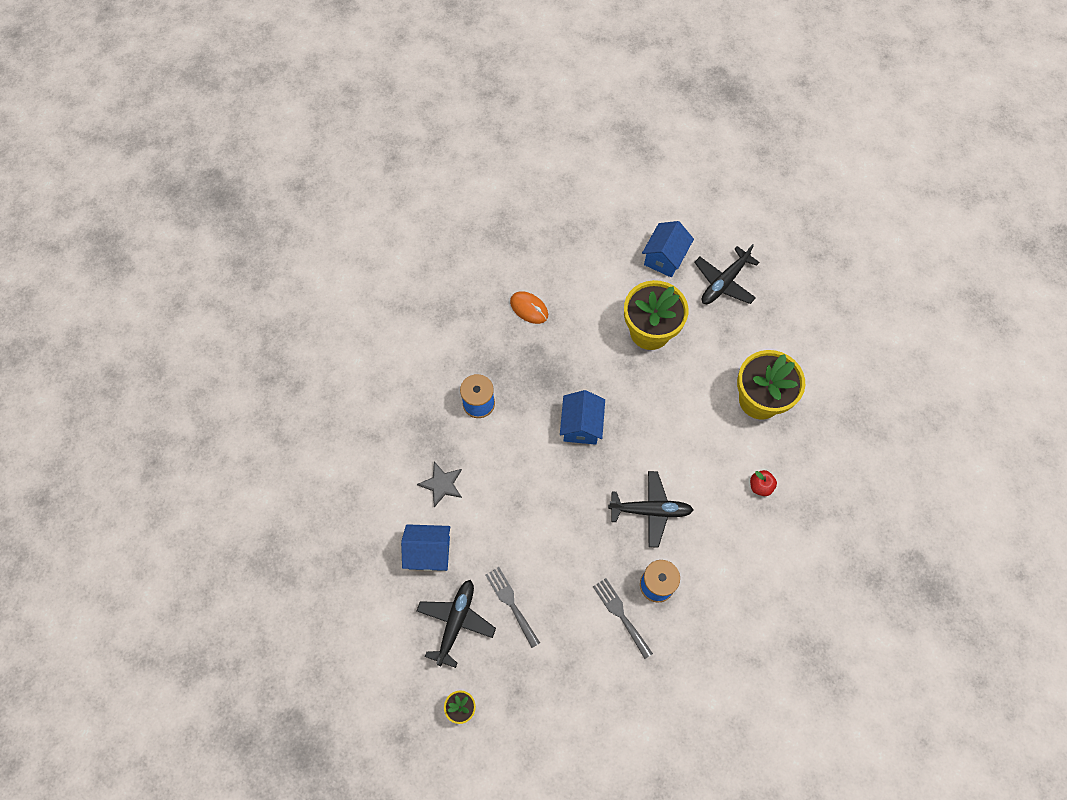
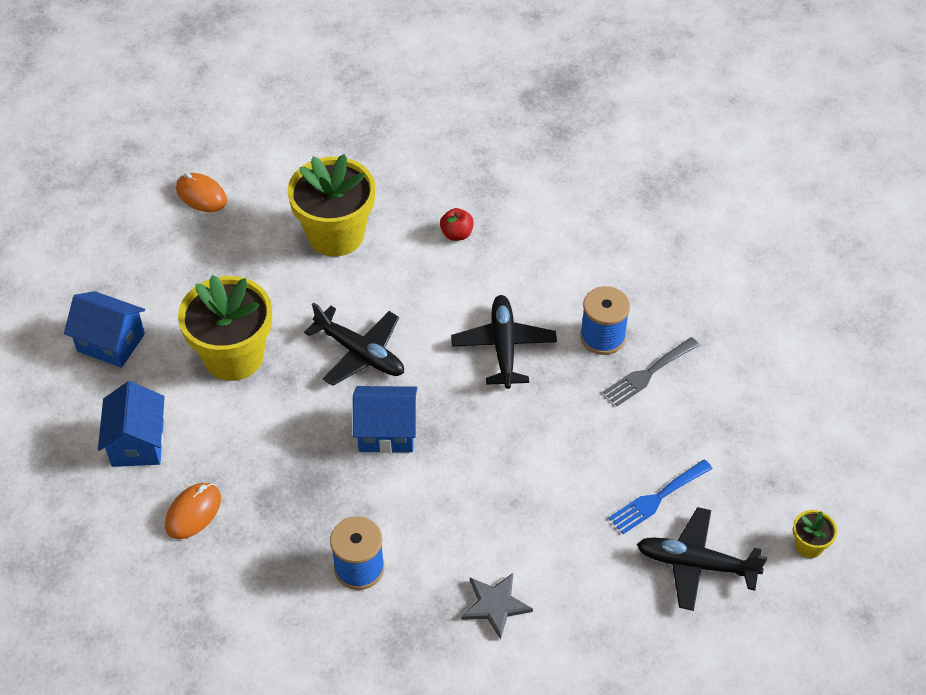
camera: 95 degrees left, 15 degrees down
blue house [401,524,450,571] -> blue house moved to [98,381,165,467]
grey fork [486,567,540,648] -> blue fork [609,459,713,534]
black plane [694,244,759,304] -> black plane moved to [304,302,404,386]
none -> orange mouse [176,173,227,212]

